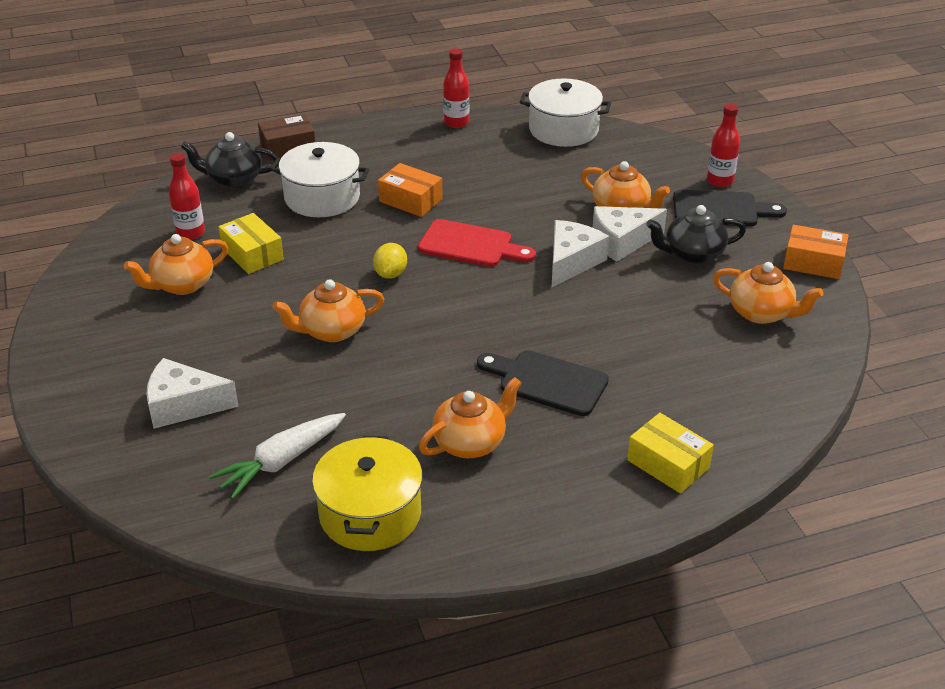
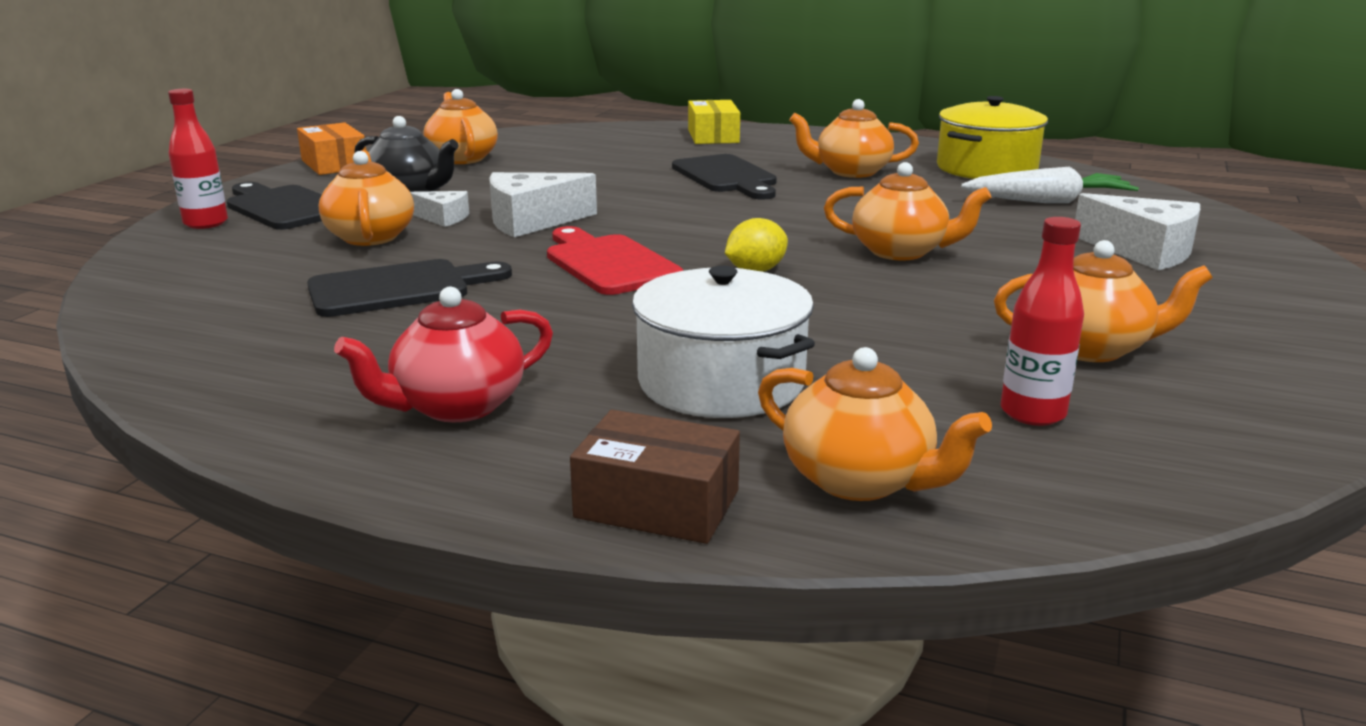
camera: 140 degrees left, 15 degrees down
black teapot [181,132,279,188] -> orange teapot [758,347,992,501]
yellow box [218,213,284,274] -> none
orange box [378,163,443,217] -> none
red bottle [443,48,469,128] -> none
white pot [520,78,611,147] -> none
white cheese [593,206,667,262] -> white cheese [410,191,469,227], size x0.56
none -> black cutting board [307,259,512,317]
none -> red teapot [334,287,553,422]

